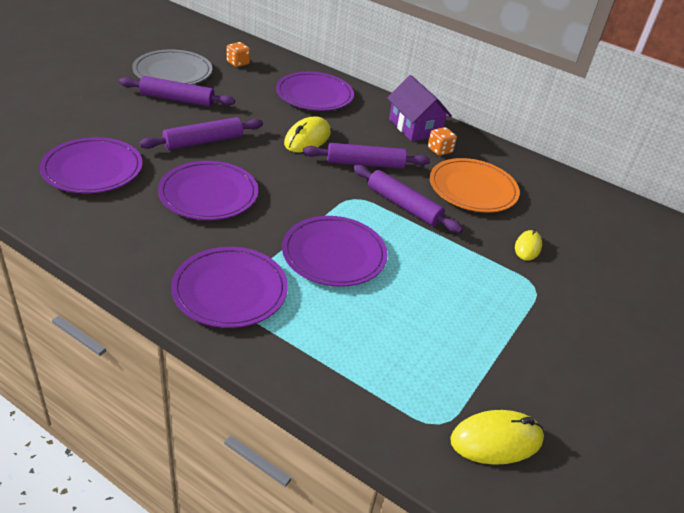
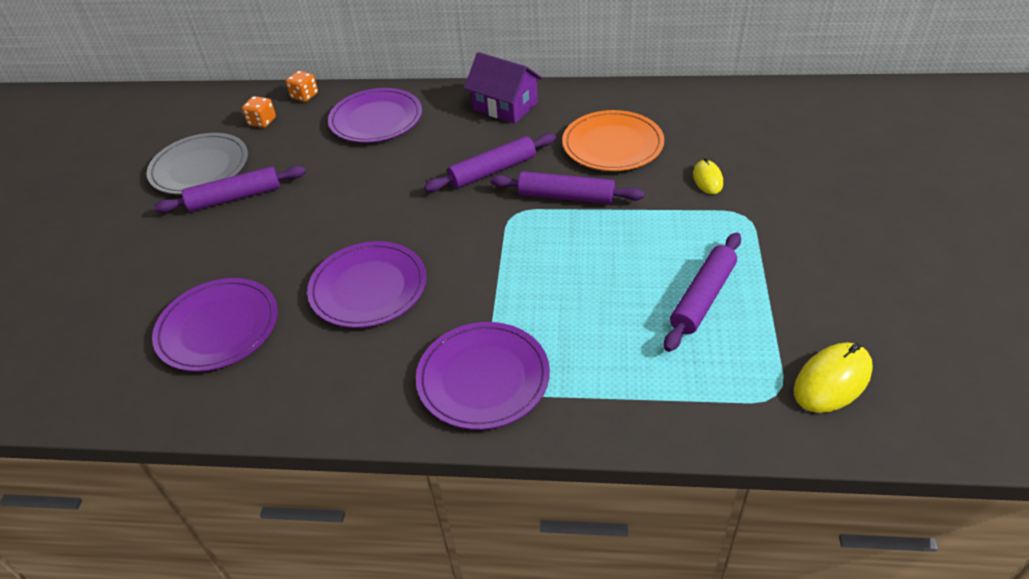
camera: 20 degrees left, 5 degrees up
purple rolling pin [139,117,263,150] -> purple rolling pin moved to [664,232,741,352]
purple plate [282,216,388,287] -> none
yellow mouse [284,116,331,153] -> none
orange dice [428,127,457,156] -> orange dice moved to [286,71,318,102]

